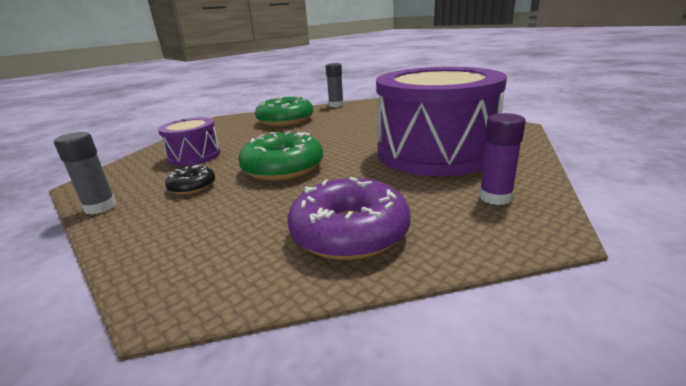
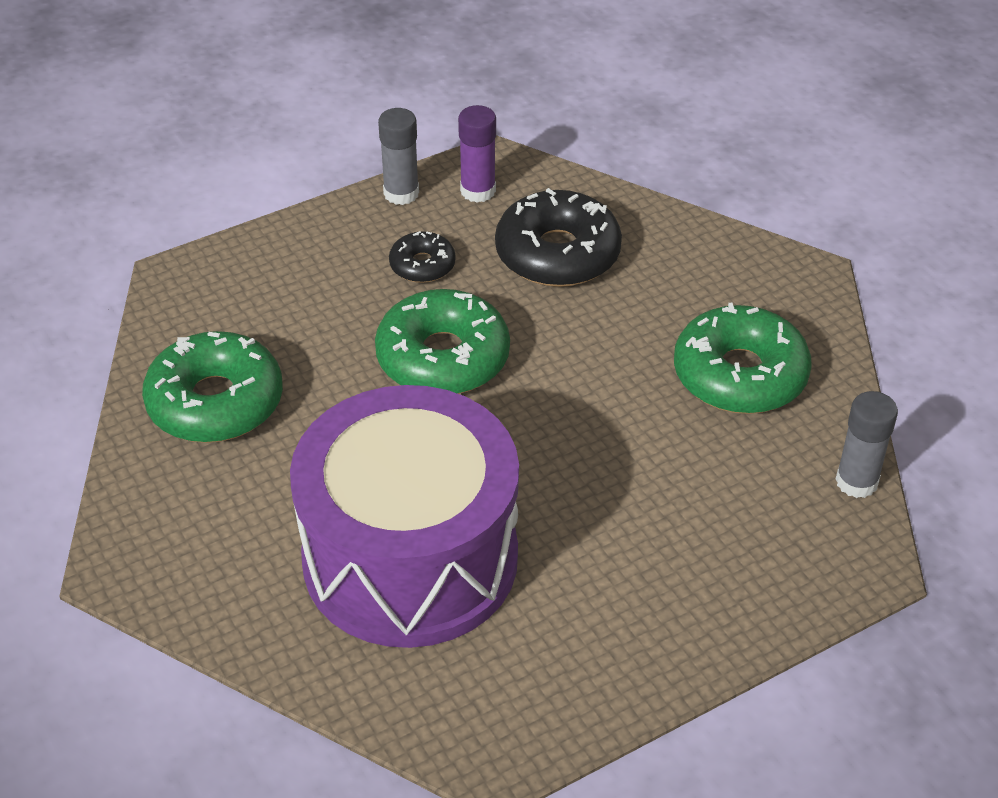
camera: 100 degrees right, 20 degrees up
purple drum [158,117,220,166] -> black donut [495,188,622,287]
purple donut [287,177,411,260] -> green donut [142,331,283,443]
purple glue stick [479,113,526,205] -> purple glue stick moved to [458,105,496,203]

